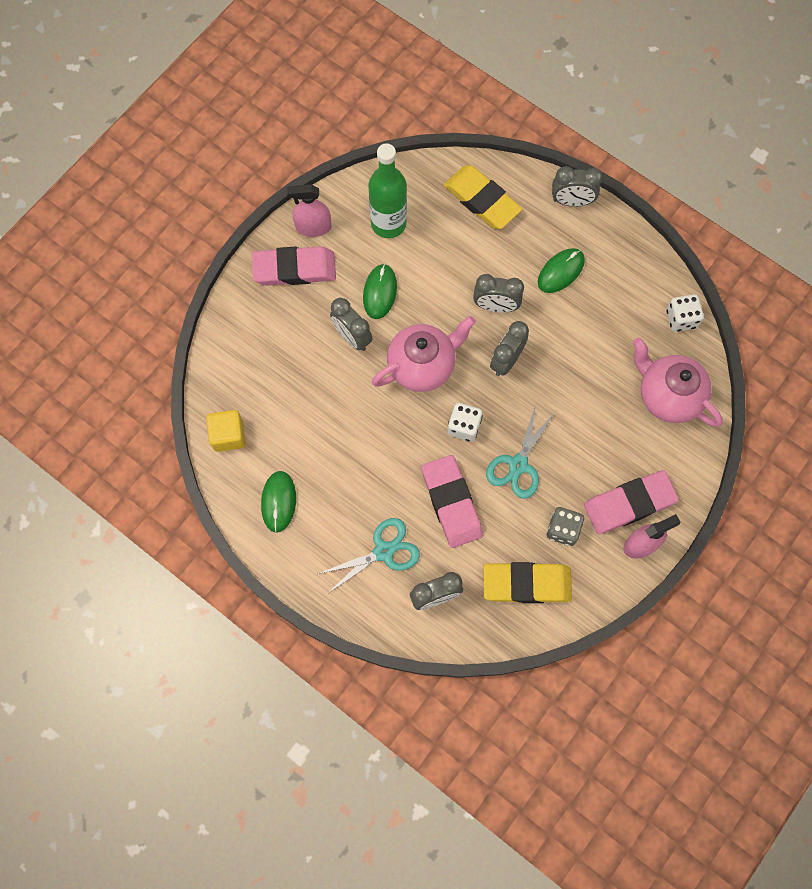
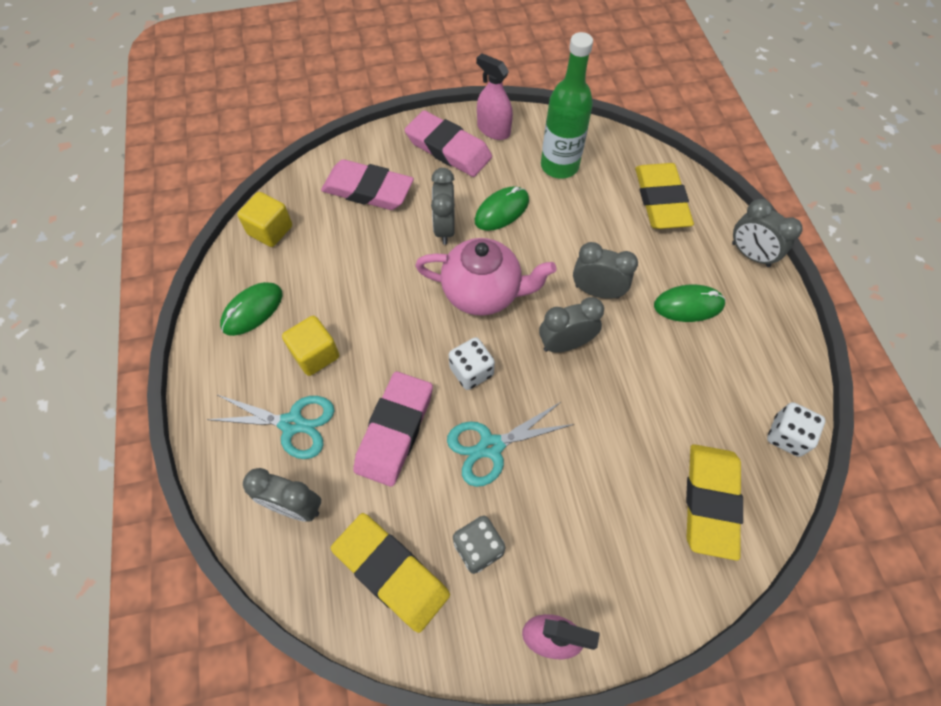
camera: 40 degrees right, 10 degrees down
grey clock [473,274,524,313] -> grey clock turned 150 degrees clockwise [573,242,638,299]
pink eraser [584,470,679,534] -> pink eraser moved to [321,159,414,210]
pink teapot [633,337,723,427] -> yellow eraser [686,444,743,561]
none -> yellow cube [282,316,339,376]

